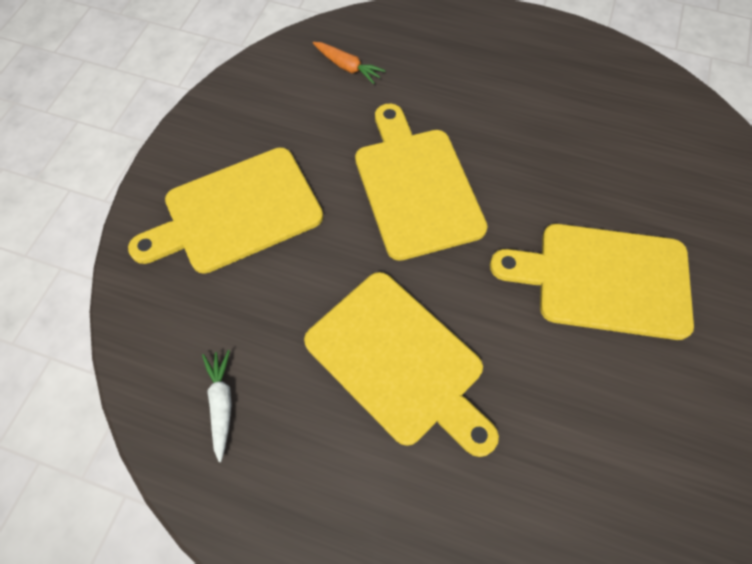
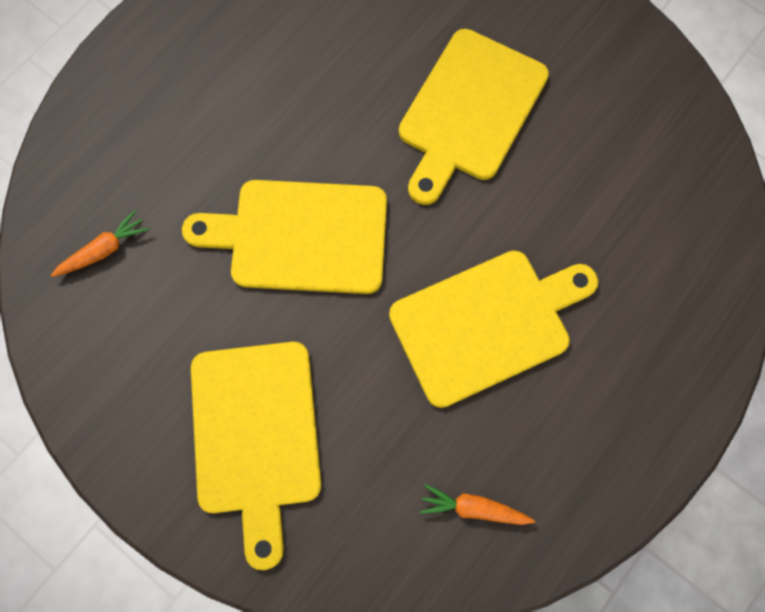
camera: 70 degrees left, 10 degrees up
white carrot [202,350,232,462] -> orange carrot [420,484,535,525]

